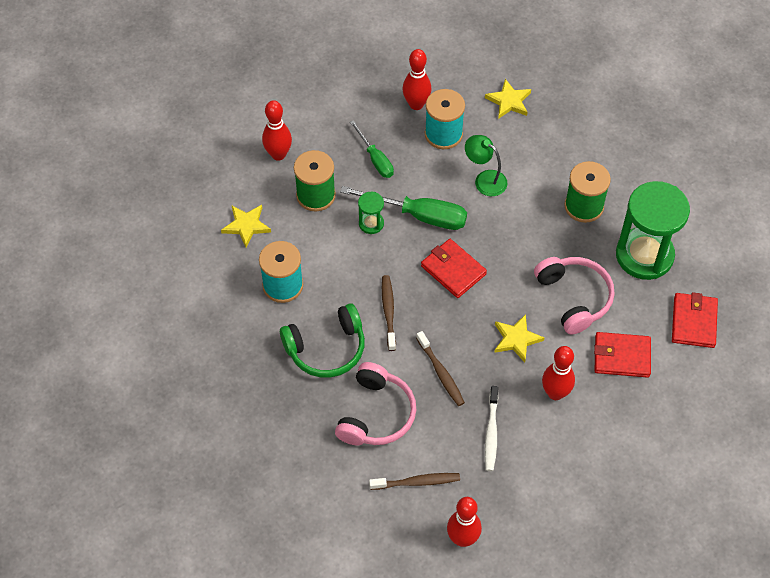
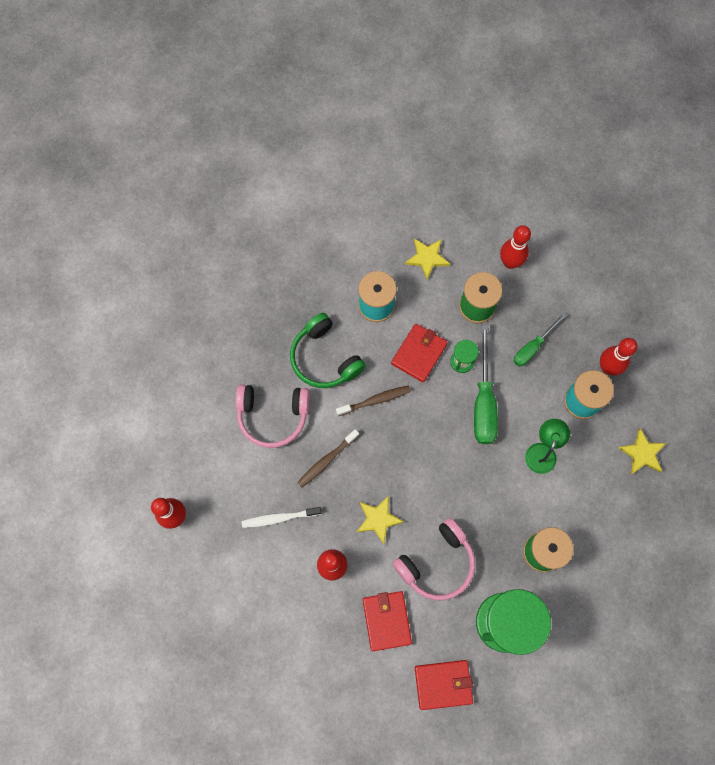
camera: 75 degrees right, 15 degrees up
brown toothbrush [369,473,460,490] -> none
red wallet [421,239,487,298] -> red wallet moved to [391,324,448,382]

